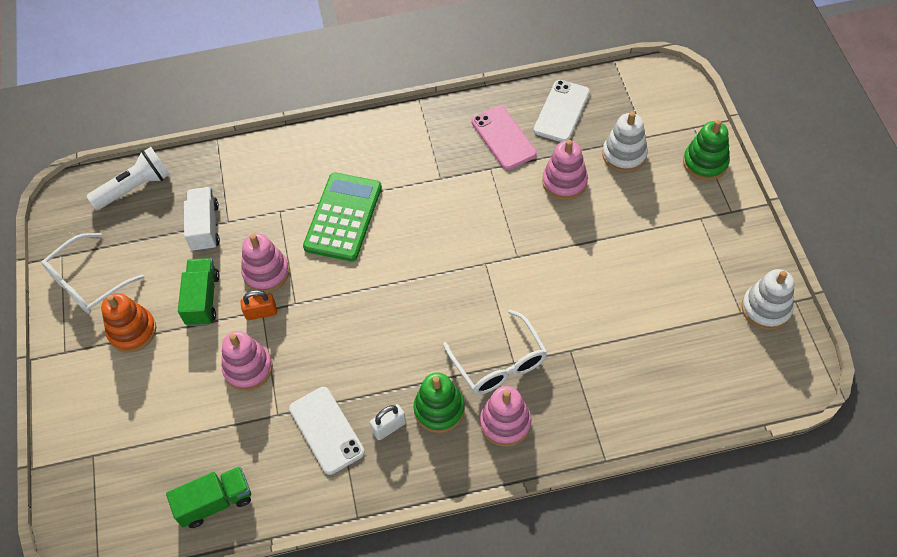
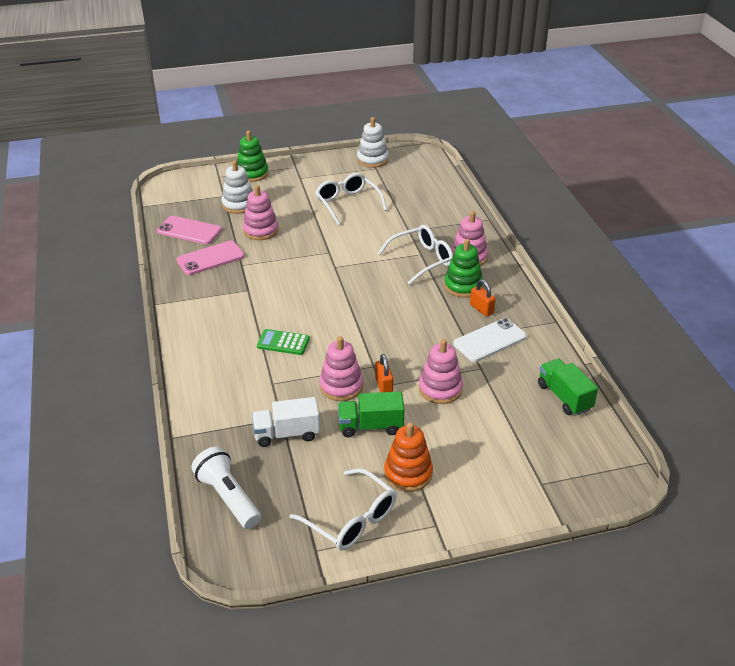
camera: 95 degrees left, 20 degrees down
green calculator [303,173,382,261] -> green calculator [257,329,310,355], size x0.55
white padlock [370,404,406,440] -> orange padlock [470,279,496,317]
white phone [534,80,590,142] -> pink phone [157,216,222,244]
none -> white glasses [315,173,387,225]

